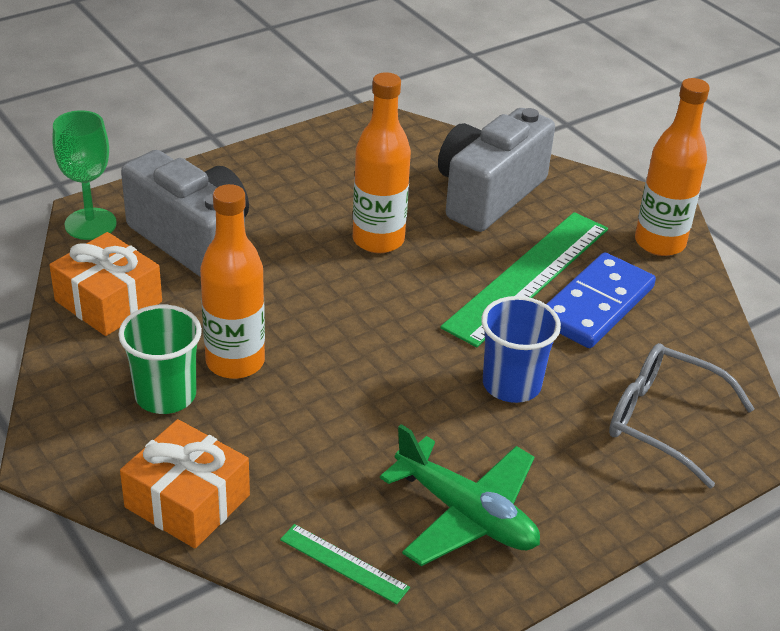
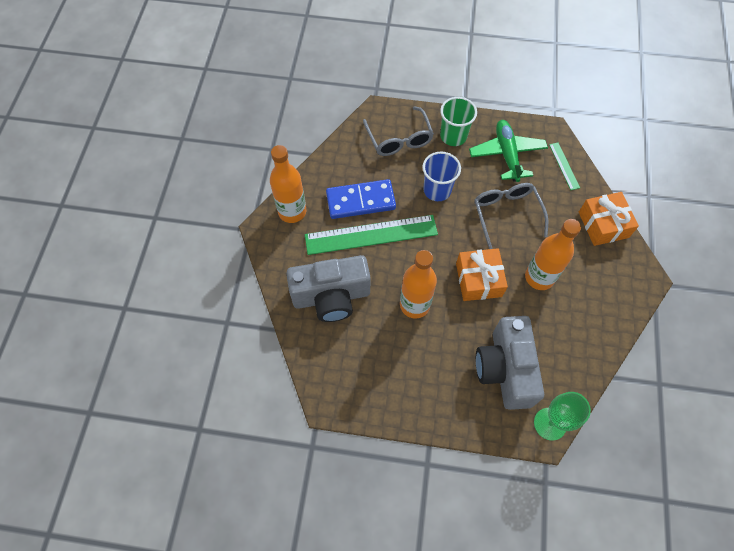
camera: 135 degrees left, 25 degrees up
orange gift [50,232,162,336] -> orange gift moved to [456,248,508,301]
green cup [119,305,202,414] -> green cup moved to [440,97,477,146]
none -> grey glasses [474,183,548,249]

